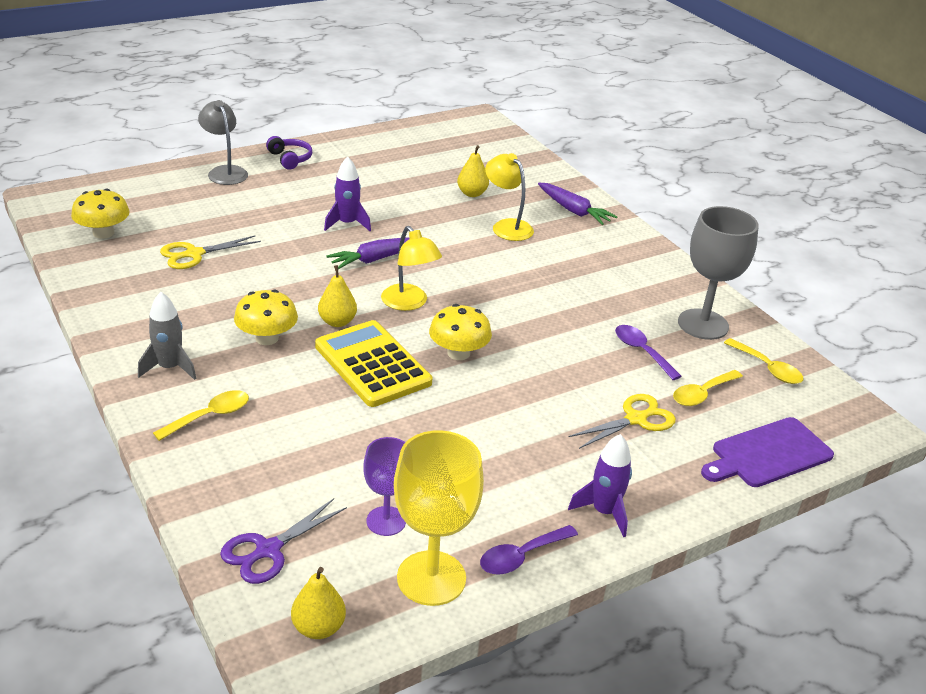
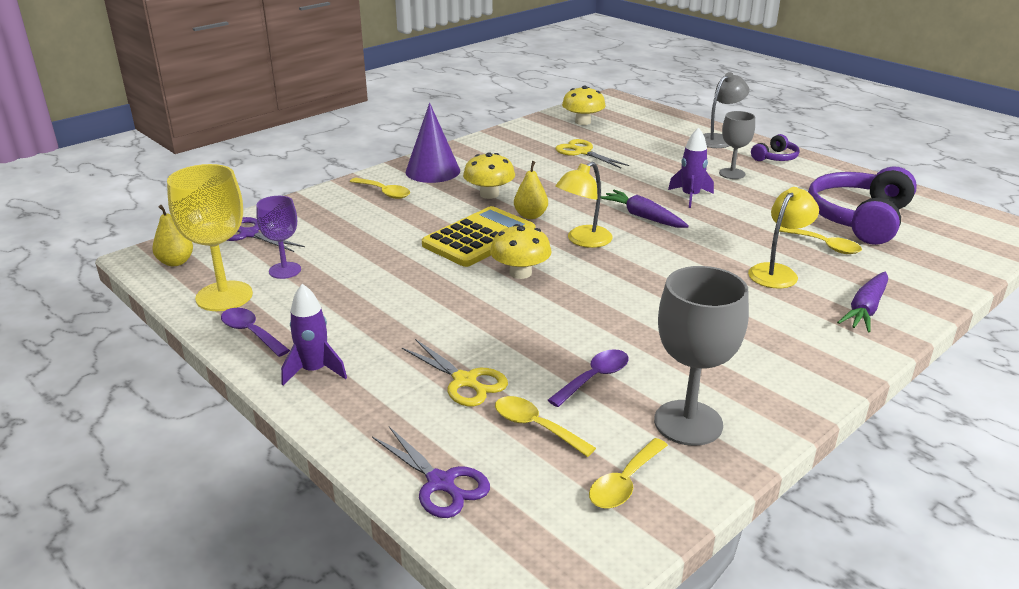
camera: 80 degrees right, 5 degrees down
grey rocket [138,292,196,380] -> purple cone [406,103,460,183]
yellow pear [457,145,489,197] -> yellow spoon [779,226,862,254]
purple cutting board [701,417,834,487] -> purple scissors [372,426,490,518]
none -> grey goblet [719,111,755,179]
none -> purple headphones [808,166,917,245]

